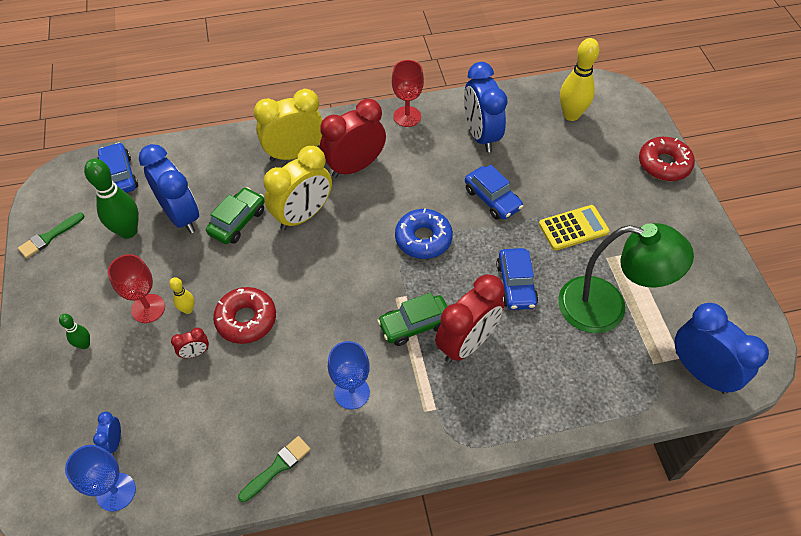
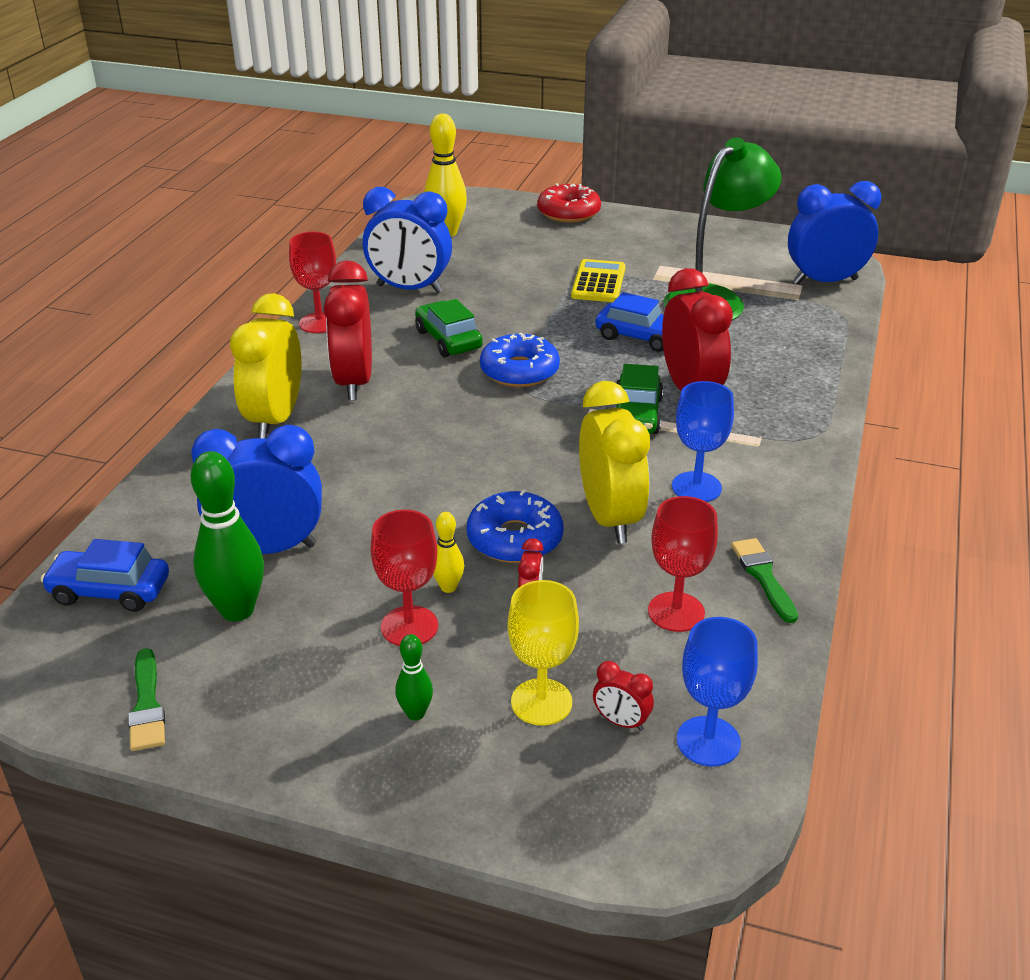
camera: 60 degrees left, 20 degrees down
blue clock [93,412,121,455] -> red clock [593,661,654,731]
green car [206,187,265,244] -> green car moved to [415,299,483,357]
red donut [213,287,276,344] -> blue donut [467,490,564,563]
yellow clock [264,146,332,230] -> yellow clock moved to [579,381,650,543]
blue car [465,165,523,220] -> none
none -> yellow goblet [508,580,579,726]
none -> red goblet [648,496,718,632]

